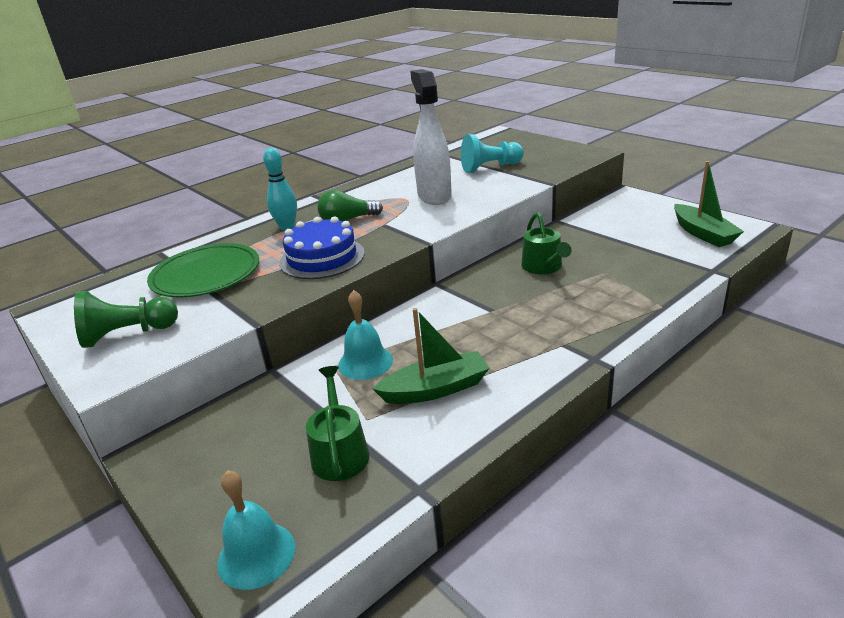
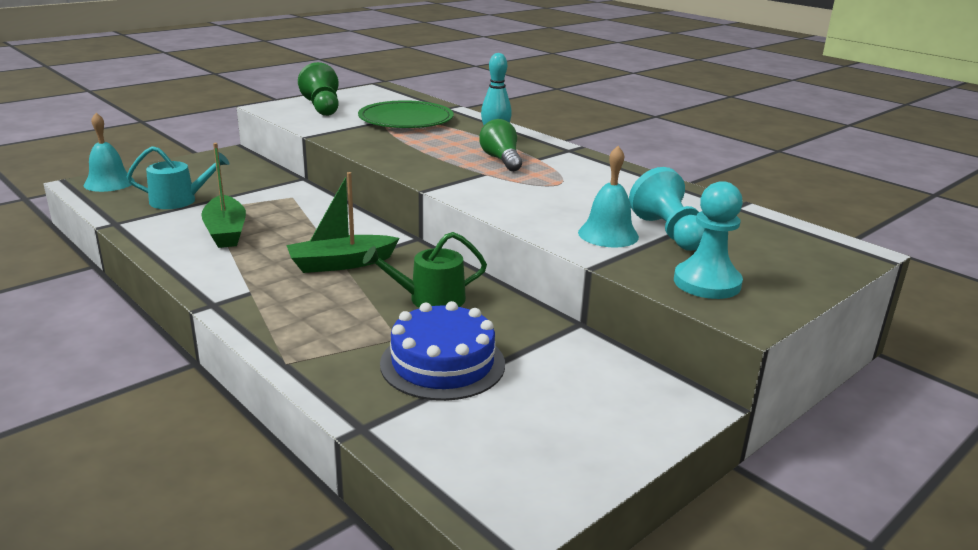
camera: 85 degrees right, 5 degrees down
blue cake [279,216,365,279] -> blue cake moved to [380,301,505,401]
green watering can [306,366,369,481] -> turquoise watering can [127,146,230,209]
turquoise bell [338,290,393,380] -> turquoise bell moved to [578,146,639,248]
white spray bottle [410,69,452,205] -> none
green boat [674,161,744,247] -> green boat moved to [286,172,400,273]
none -> turquoise pawn [674,181,743,299]

